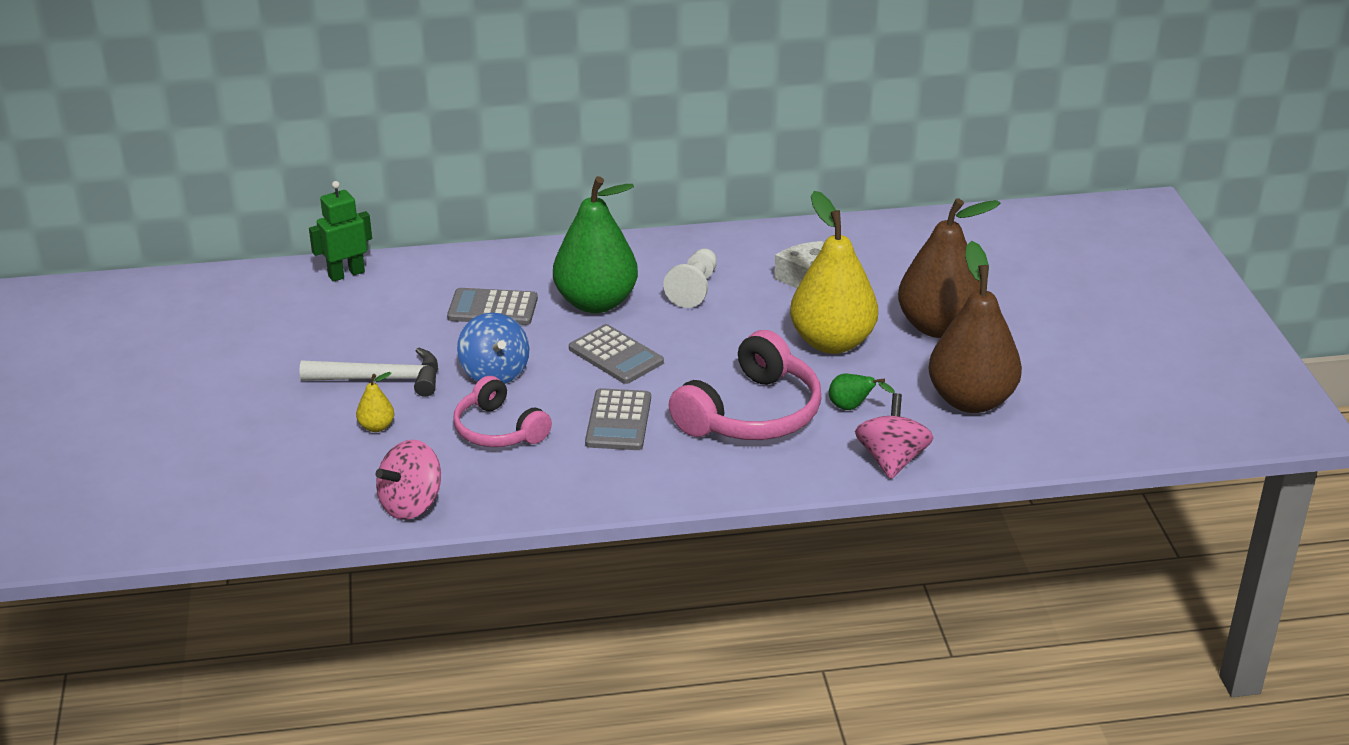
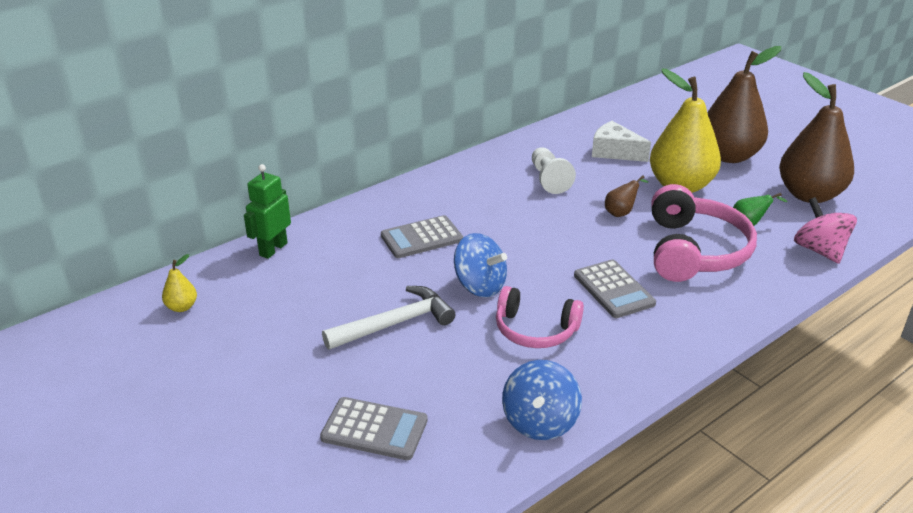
camera: 30 degrees left, 0 degrees up
yellow pear [356,372,394,432] -> yellow pear moved to [162,254,197,312]
pink spinning top [376,440,441,520] -> blue spinning top [502,360,582,440]
green pear [553,176,638,313] -> none
grey calculator [569,324,664,384] -> grey calculator moved to [320,397,428,460]
none -> brown pear [605,175,648,217]

